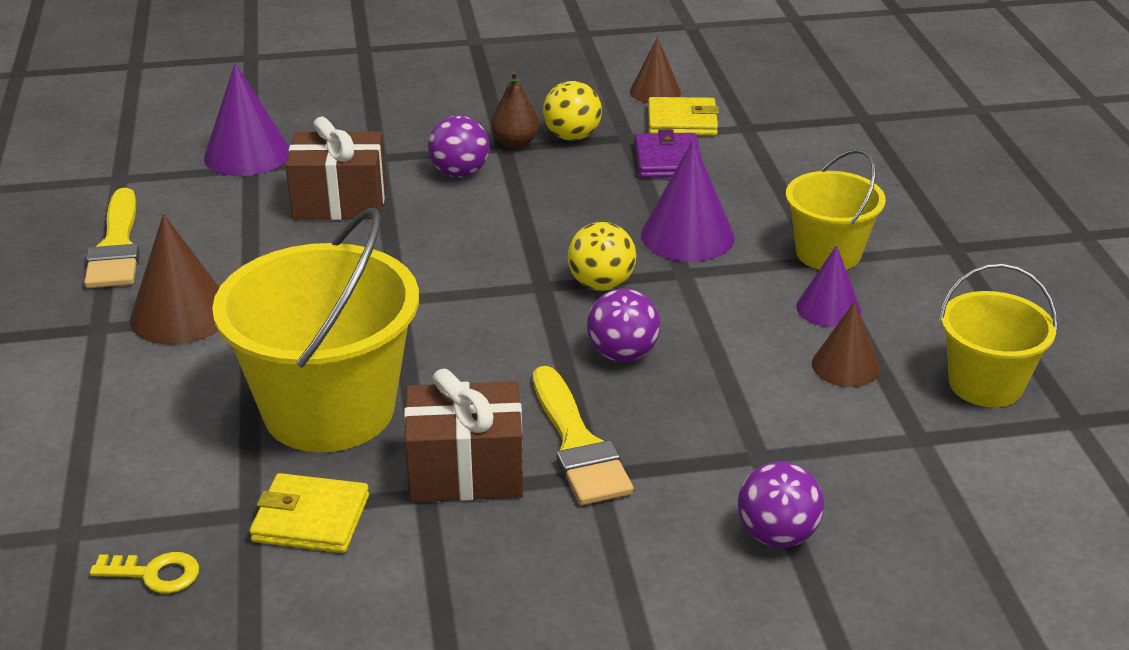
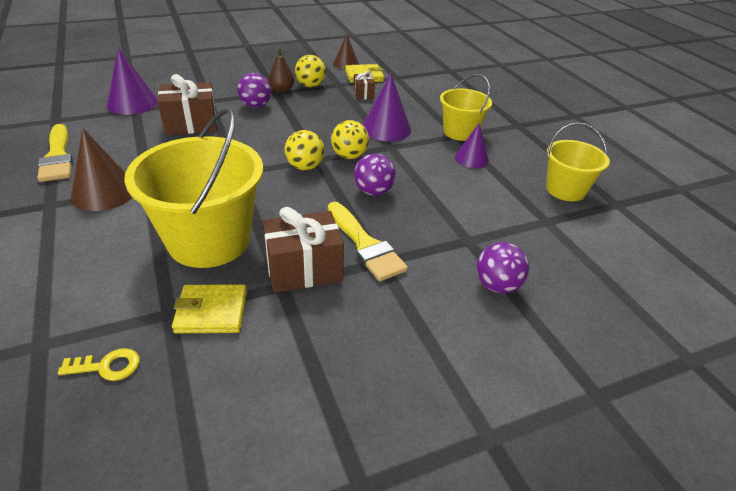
camera: 15 degrees left, 5 degrees up
purple wallet [635,130,702,178] -> brown gift [353,71,375,99]
brown cone [812,301,880,387] -> none
none -> yellow ball [285,130,325,170]

